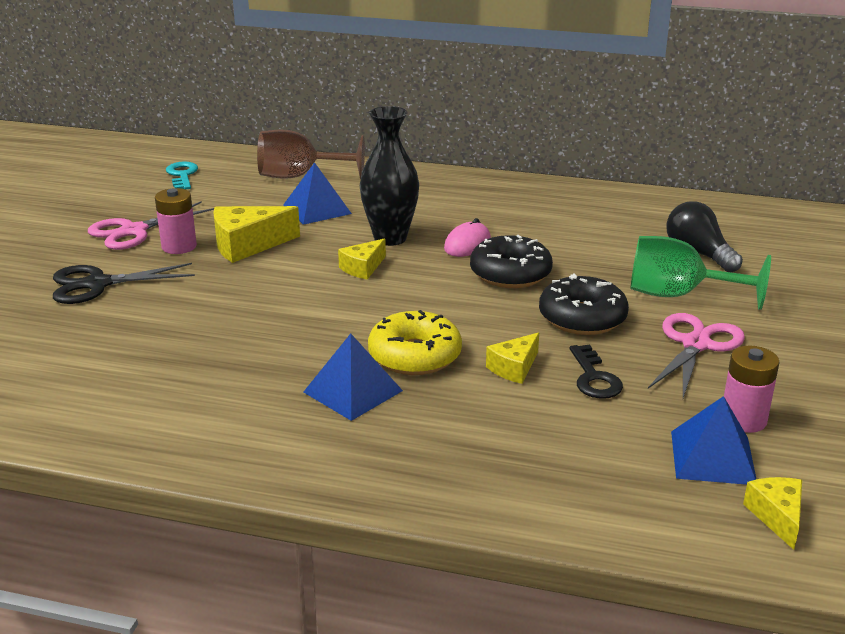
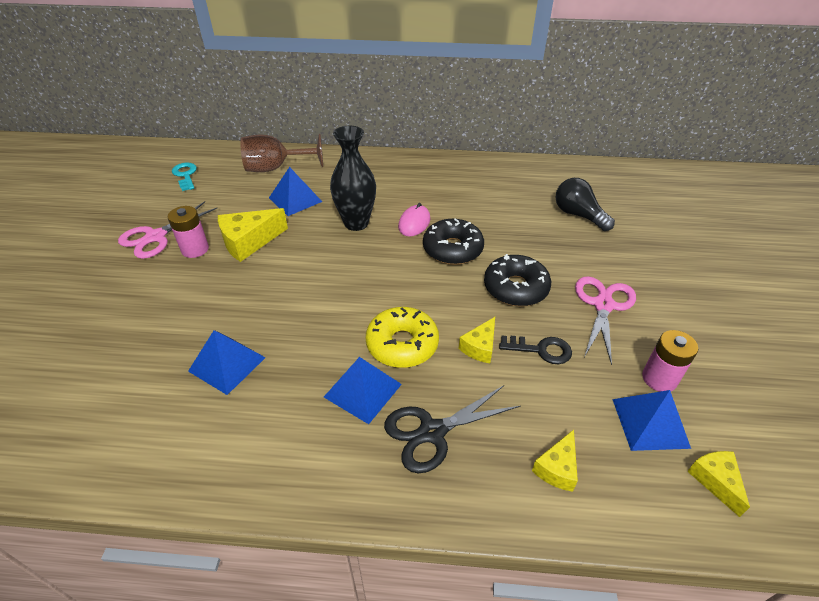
camera: 10 degrees left, 15 degrees up
black scissors [53,263,195,304] -> black scissors moved to [384,385,520,473]
yellow cheese [338,238,386,280] -> yellow cheese moved to [532,430,578,492]
black key [569,345,623,399] -> black key turned 60 degrees counterclockwise [499,336,572,364]
green goblet [630,236,771,310] -> none
none -> blue pyramid [188,330,266,395]

